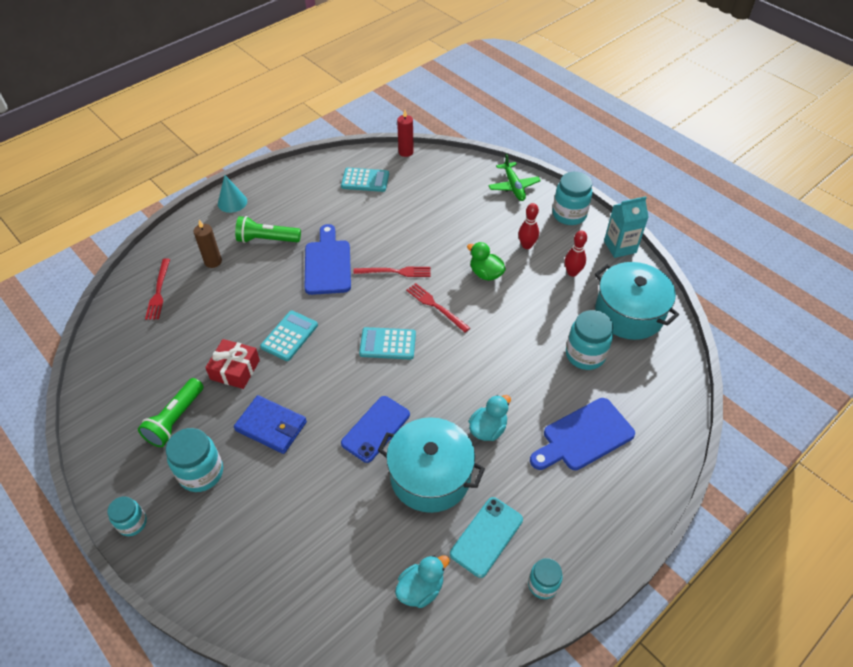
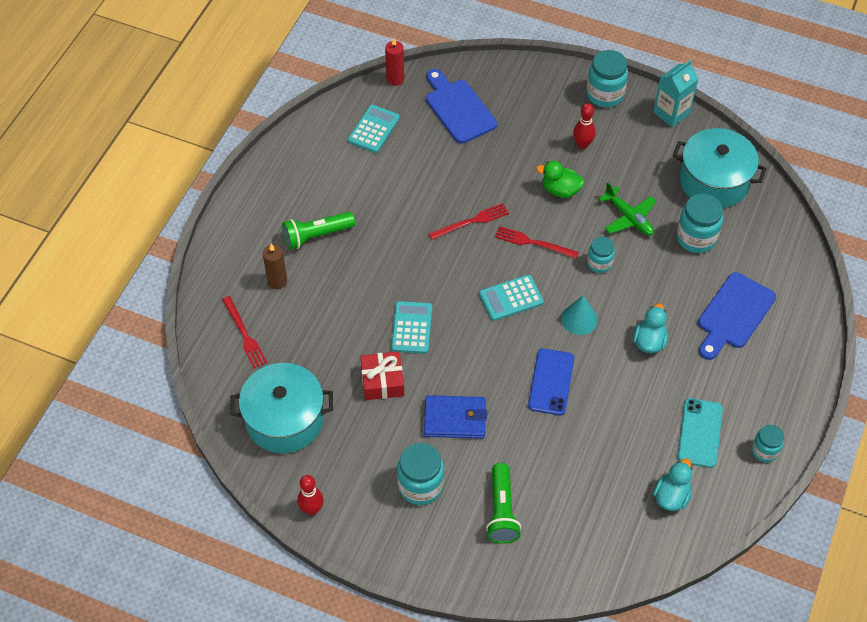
camera: 25 degrees left, 5 degrees up
turquoise jar [107,496,147,536] -> turquoise jar moved to [587,237,615,273]
green flashlight [138,378,203,447] -> green flashlight moved to [486,463,521,544]
turquoise cone [218,175,247,213] -> turquoise cone moved to [561,295,598,335]
blue cutting board [304,224,351,295] -> blue cutting board moved to [426,69,497,143]
turquoise calculator [341,168,389,192] -> turquoise calculator turned 45 degrees counterclockwise [348,104,400,153]
turquoise pot [377,417,485,513] -> turquoise pot moved to [230,363,333,453]
green plane [488,154,541,201] -> green plane moved to [598,182,656,236]
red bowling pin [565,231,587,277] -> red bowling pin moved to [297,475,324,515]

